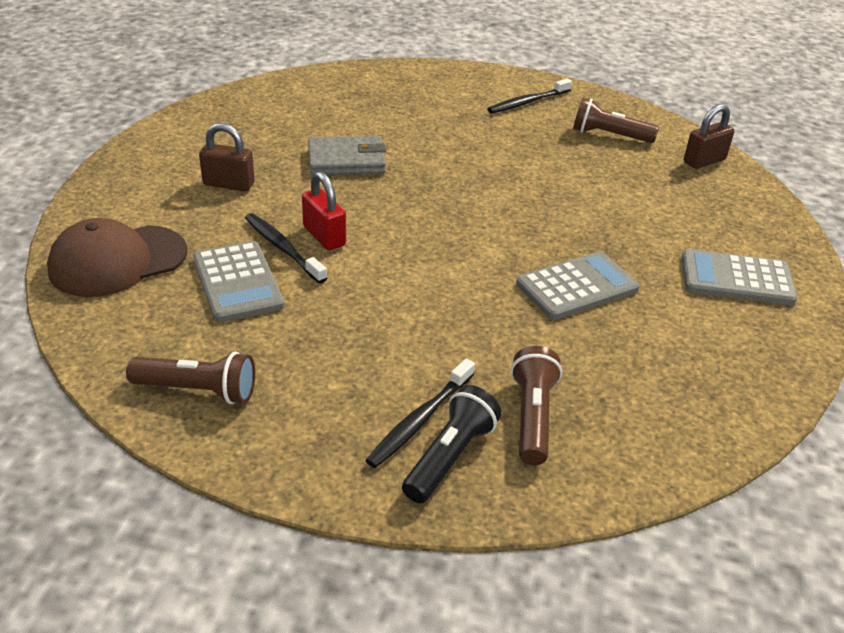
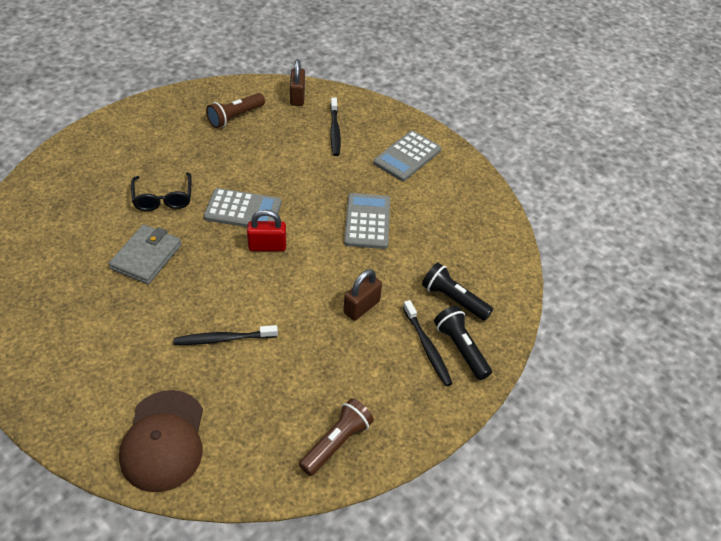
camera: 60 degrees left, 10 degrees up
grey calculator [193,241,284,322] -> grey calculator moved to [204,188,281,227]
brown padlock [199,123,255,191] -> brown padlock moved to [343,269,382,321]
red padlock [302,171,346,250] -> red padlock moved to [247,210,286,251]
black toothbrush [488,79,572,113] -> black toothbrush moved to [330,97,341,156]
brown flashlight [511,346,562,465] -> black flashlight [422,263,493,321]
none -> black glasses [131,172,192,211]

